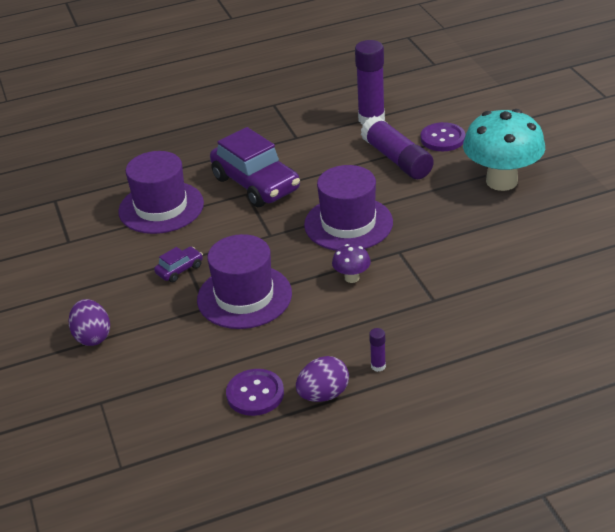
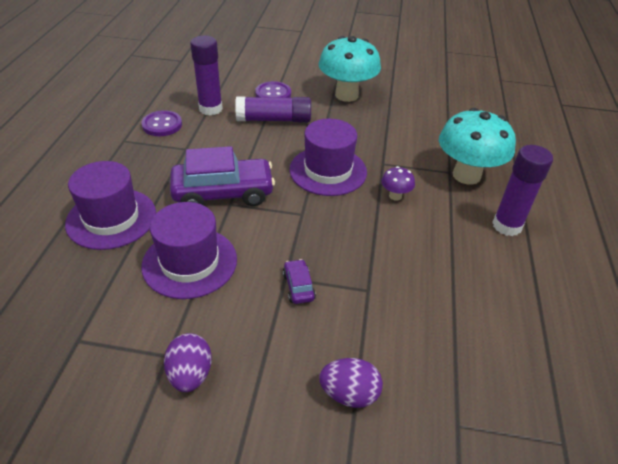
camera: 65 degrees left, 5 degrees up
purple hat [197,234,292,329] -> purple hat moved to [65,161,156,250]
purple button [226,369,284,416] -> purple button moved to [141,110,182,136]
purple egg [296,356,349,402] -> purple egg moved to [164,333,212,392]
purple glue stick [369,328,386,372] -> purple glue stick [492,145,553,236], size x2.35
none -> turquoise mushroom [439,108,516,185]

